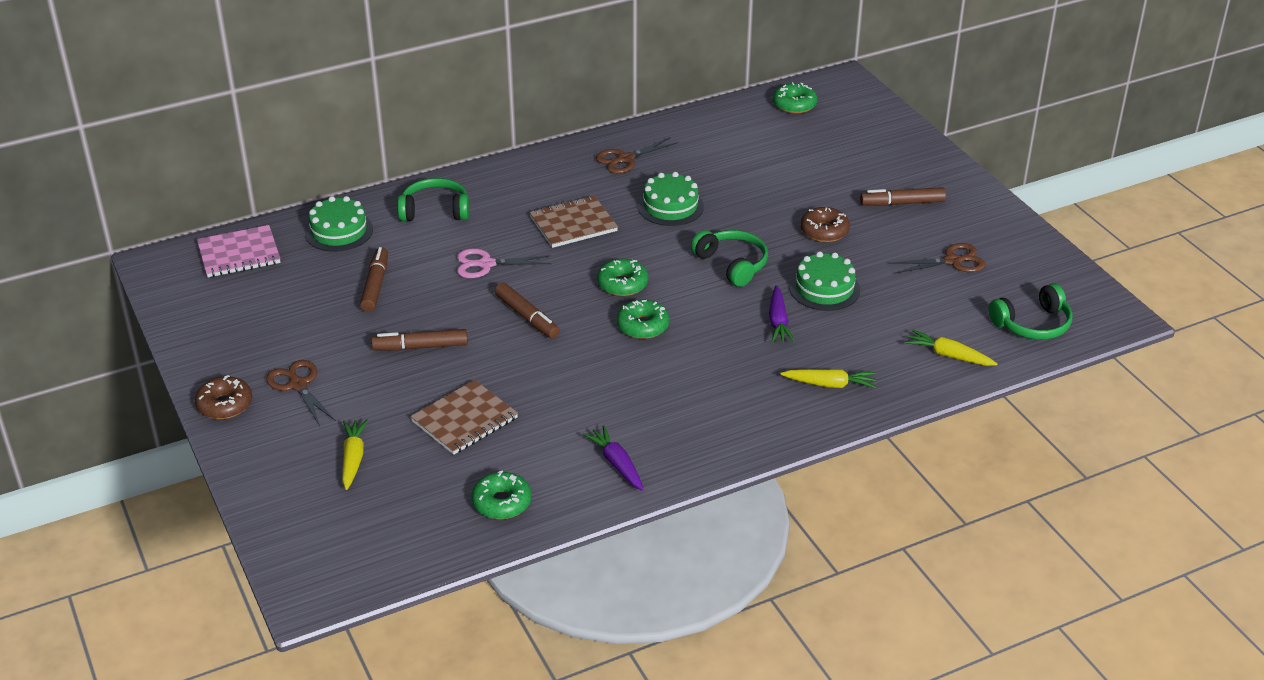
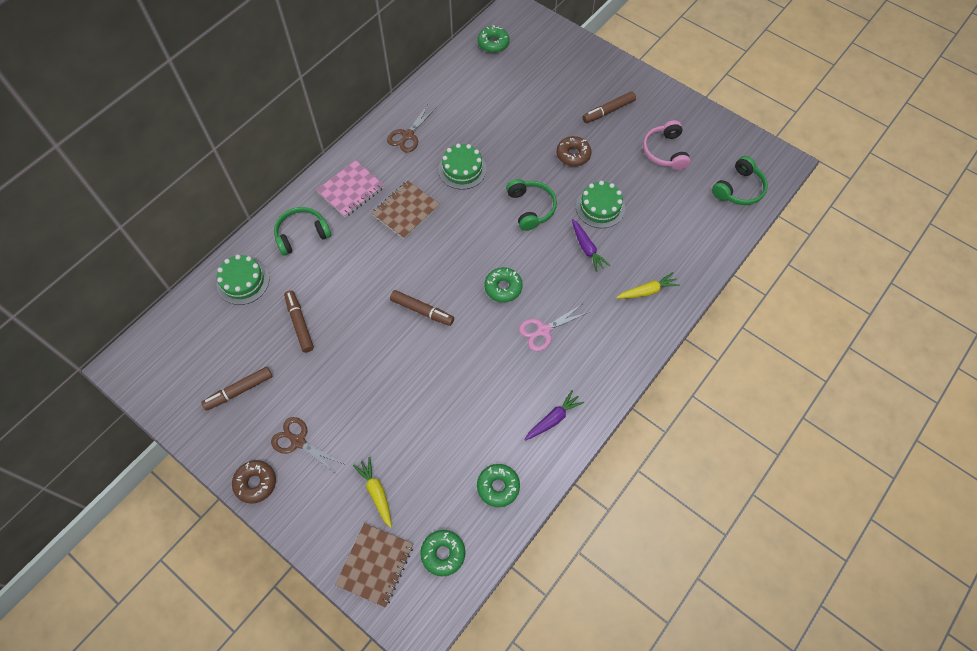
camera: 25 degrees left, 25 degrees up
pink notebook [197,225,281,277] -> pink notebook moved to [316,160,384,217]
brown marker [371,329,468,351] -> brown marker moved to [201,367,273,411]
brown notebook [410,380,518,455] -> brown notebook moved to [335,523,413,607]
pink scissors [457,249,551,278] -> pink scissors moved to [519,304,589,351]
purple carrot [583,425,644,491] -> purple carrot turned 105 degrees clockwise [525,390,584,441]
green donut [597,259,649,296] -> green donut moved to [420,530,465,576]
green headphones [691,230,768,287] -> green headphones turned 45 degrees clockwise [506,179,557,231]
brown scissors [889,243,985,274] -> pink headphones [643,120,691,170]
yellow carrot [905,330,998,366] -> none

